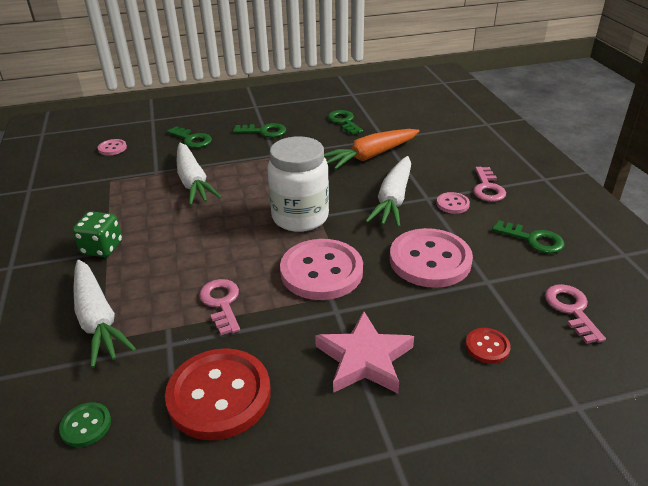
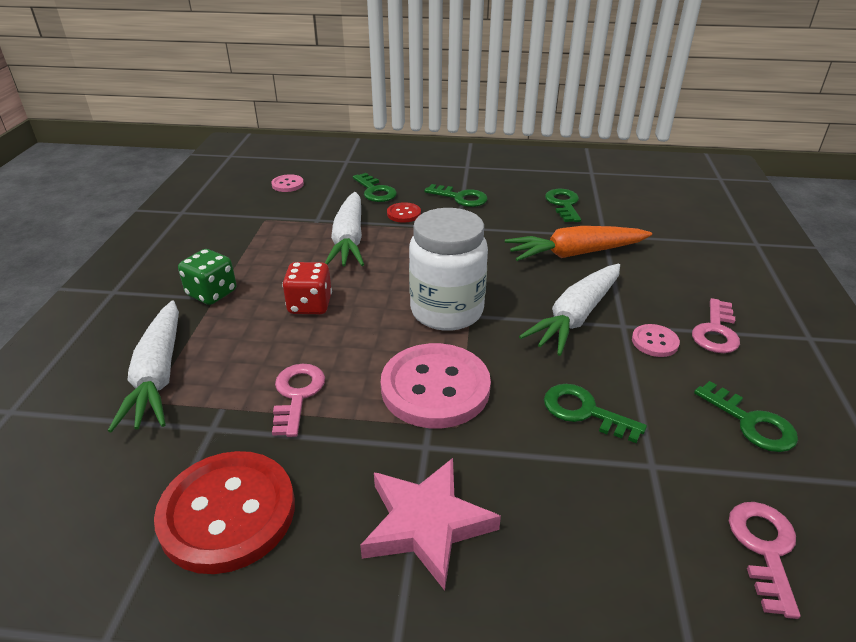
camera: 20 degrees right, 0 degrees up
green button [59,402,111,447] -> none
pink button [390,228,473,288] -> green key [544,384,647,443]
red button [466,328,511,364] -> red button moved to [387,202,421,223]
none -> red dice [282,262,332,314]

